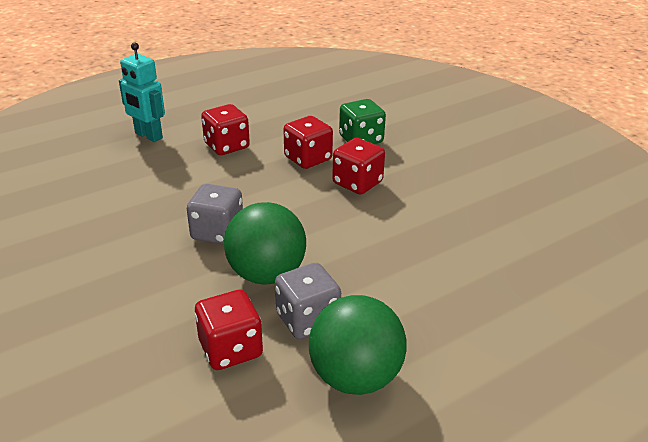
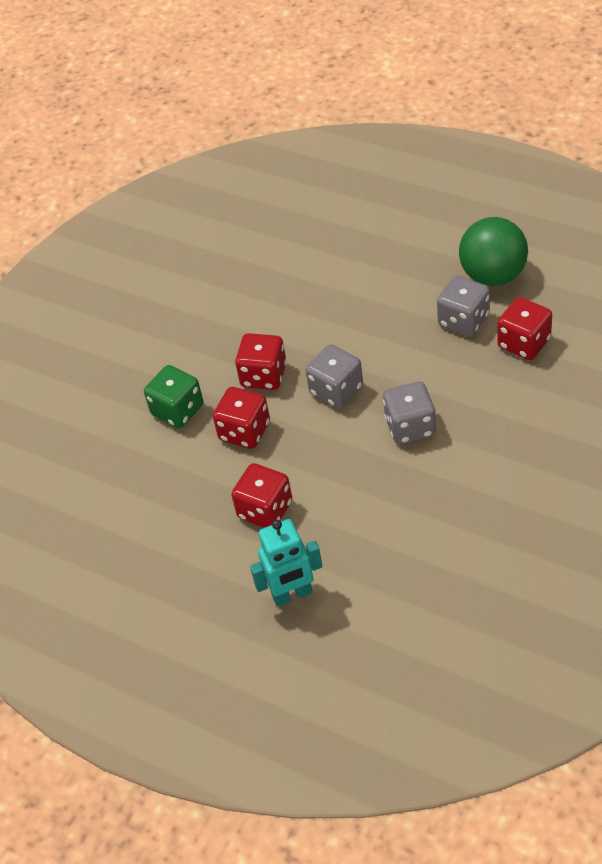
camera: 110 degrees left, 15 degrees up
turquoise robot [119,43,165,142] -> turquoise robot turned 60 degrees clockwise [250,519,323,607]
green ball [224,202,306,285] -> none
none -> grey dice [306,344,363,409]

